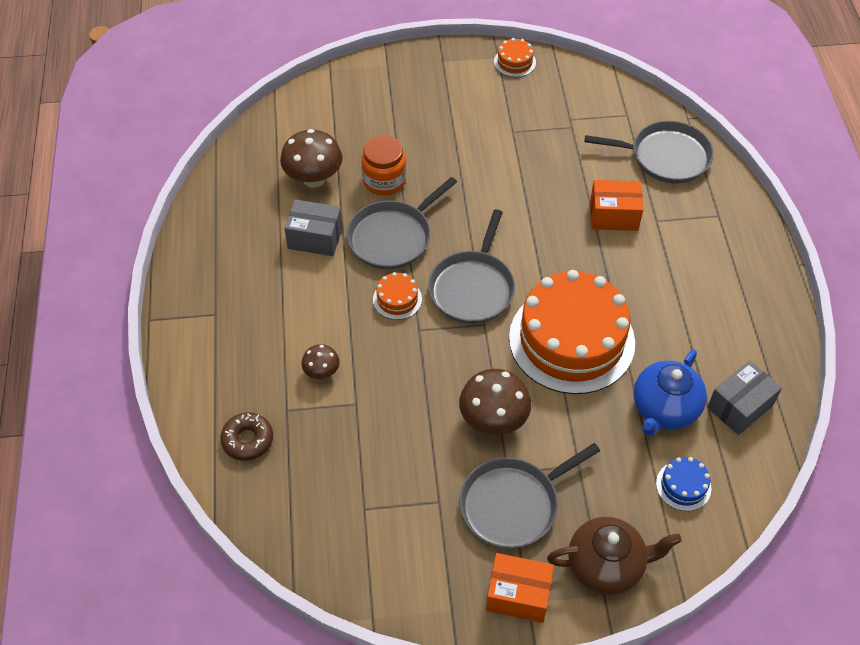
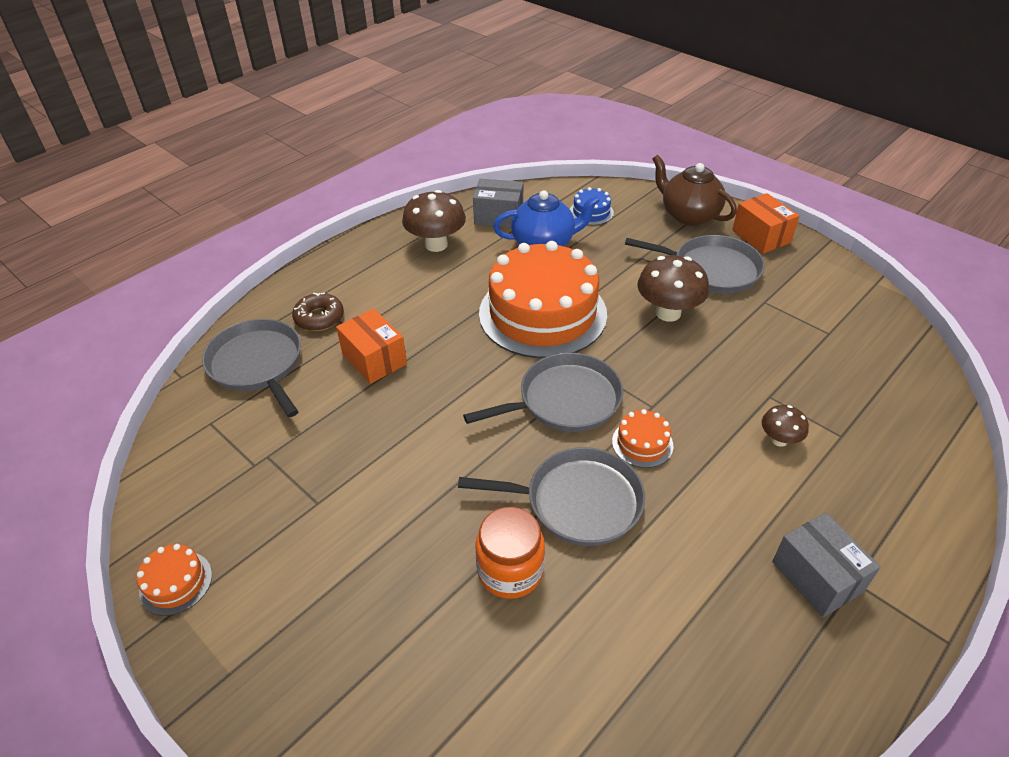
camera: 130 degrees left, 10 degrees down
brown donut [220,412,273,461] -> brown donut moved to [292,293,344,331]
brown mushroom [280,129,343,188] -> brown mushroom moved to [402,190,466,252]
grey box [284,199,343,256] -> grey box moved to [772,513,881,617]

